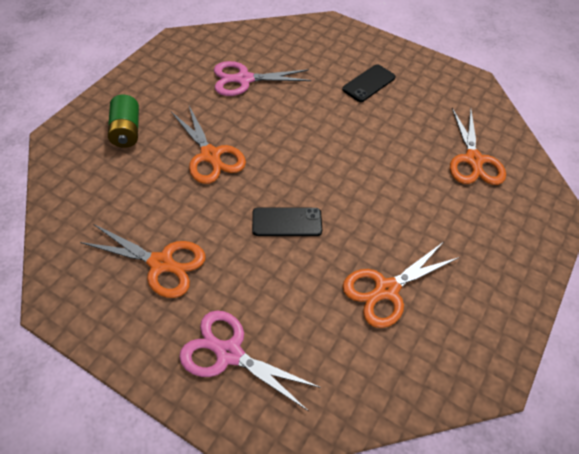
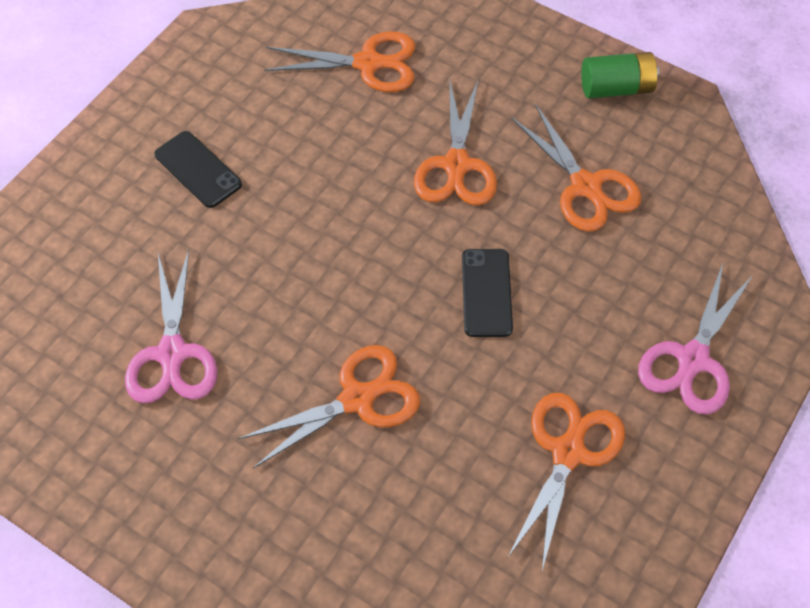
camera: 85 degrees left, 5 degrees up
green battery [108,94,139,148] -> green battery moved to [581,52,659,99]
none -> orange scissors [414,79,497,206]

